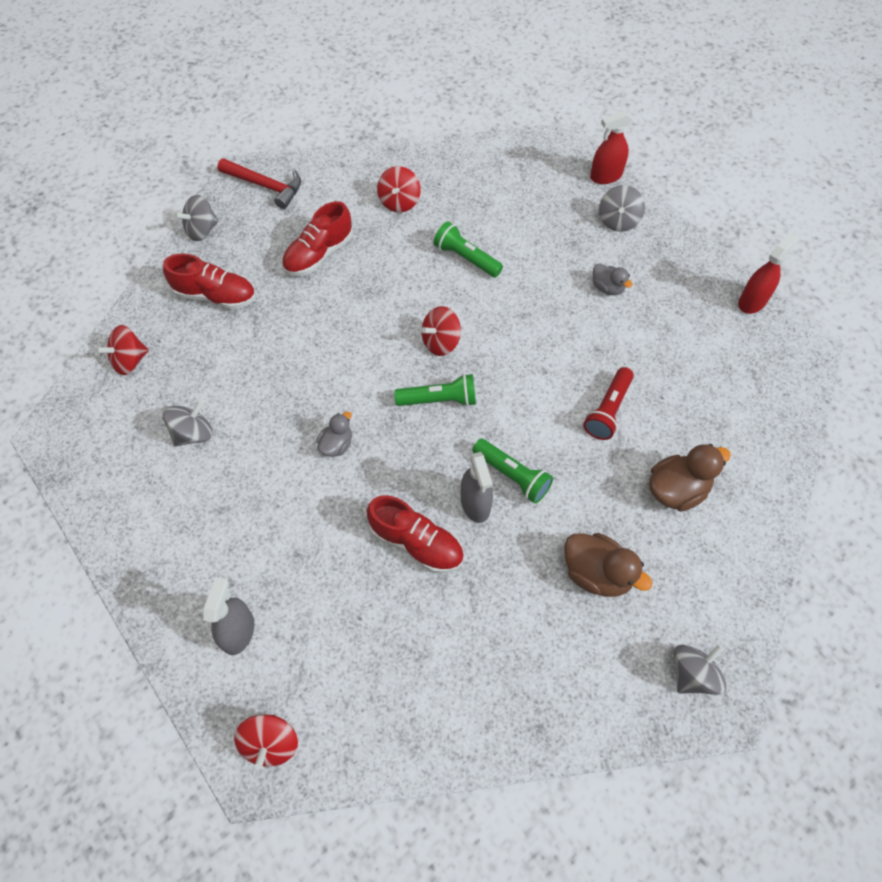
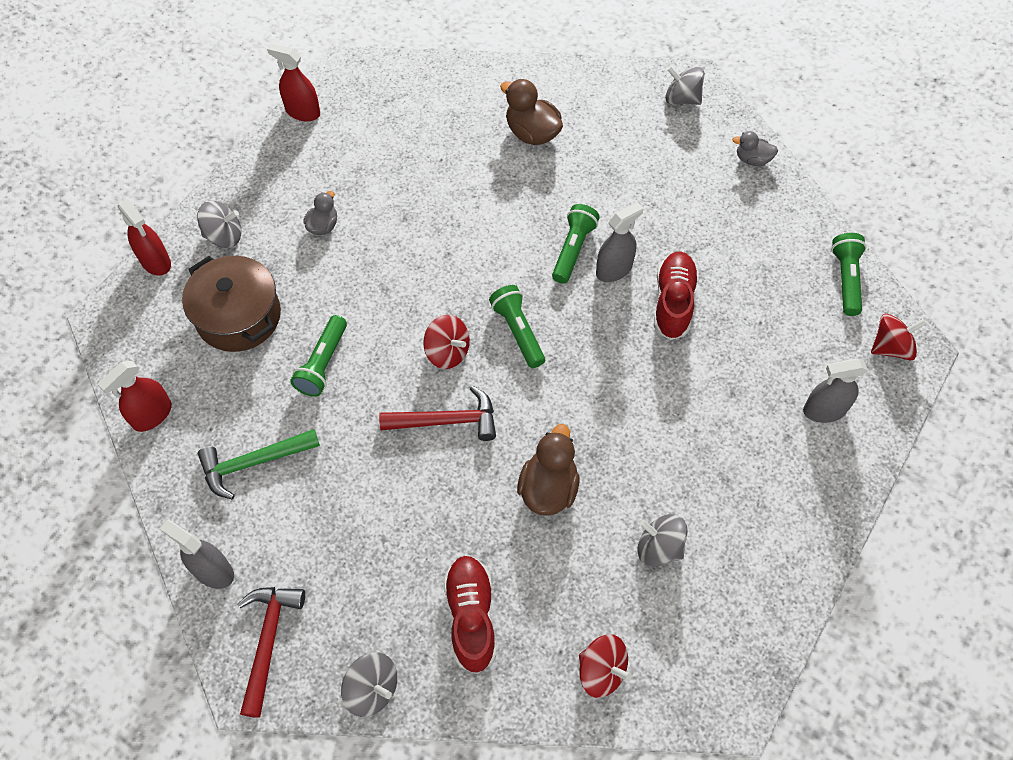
camera: 110 degrees left, 0 degrees up
red shoe [282,201,353,276] -> none
grey duck [316,412,352,457] -> grey duck moved to [732,131,778,166]
red spinning top [377,166,421,212] -> green hammer [198,429,320,499]
brown duck [564,533,652,597] -> brown duck moved to [517,424,579,516]
red flashlight [583,367,634,440] -> none
none -> red spray bottle [97,361,172,432]
none -> grey spray bottle [160,520,234,589]
none -> brown pot [182,256,281,352]
none -> red hammer [379,386,496,441]
none -> green flashlight [831,233,867,316]

